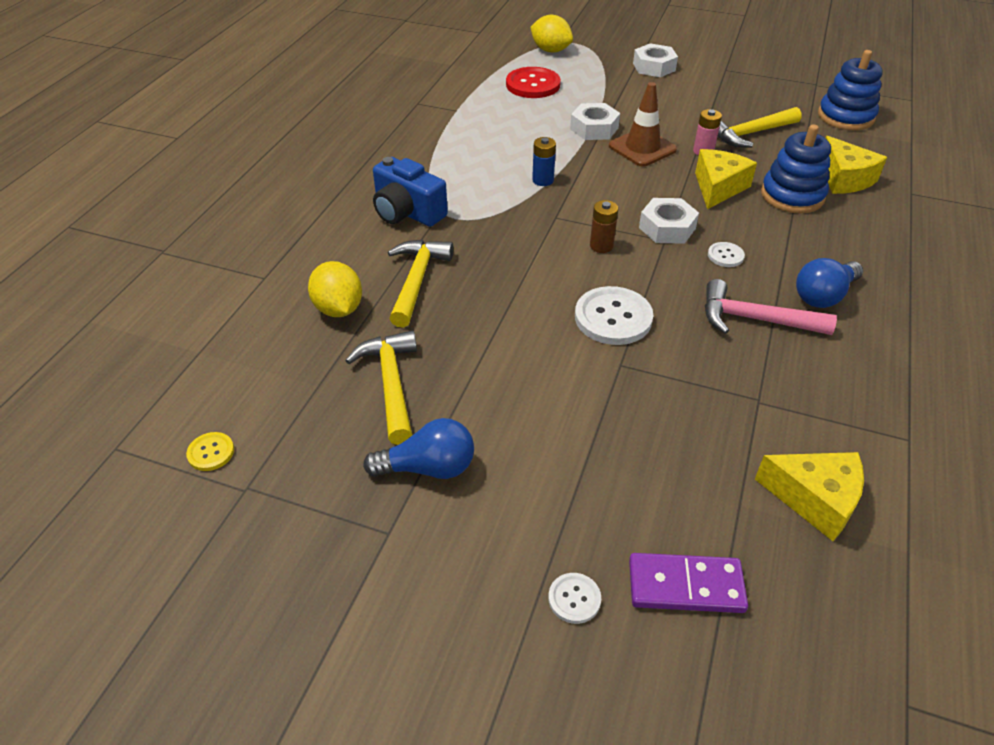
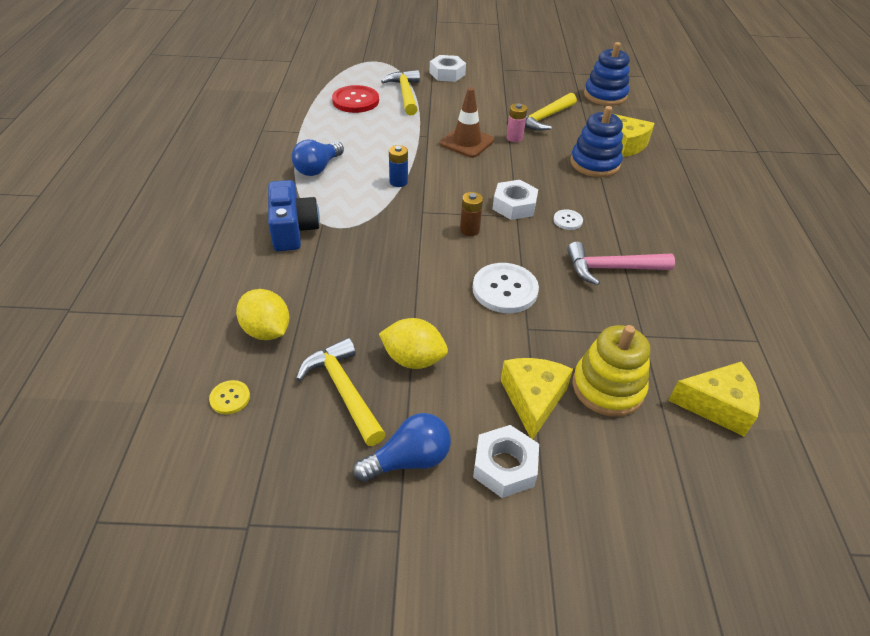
camera: 20 degrees left, 0 degrees up
yellow button [186,432,234,471] -> yellow button moved to [209,380,250,414]
blue camera [373,157,448,227] -> blue camera turned 120 degrees counterclockwise [268,180,320,251]
yellow hammer [388,240,453,328] -> yellow hammer moved to [381,70,420,115]
yellow lemon [530,15,573,53] -> yellow lemon moved to [379,318,448,369]
white button [548,573,601,624] -> none
white nut [570,103,620,140] -> white nut moved to [473,425,539,498]
purple domino [629,553,748,613] -> none
yellow cheese [695,149,757,209] -> yellow cheese moved to [501,358,573,439]
blue light bulb [796,258,863,308] -> blue light bulb moved to [291,140,344,176]
none -> yellow stacking toy [572,325,650,417]

